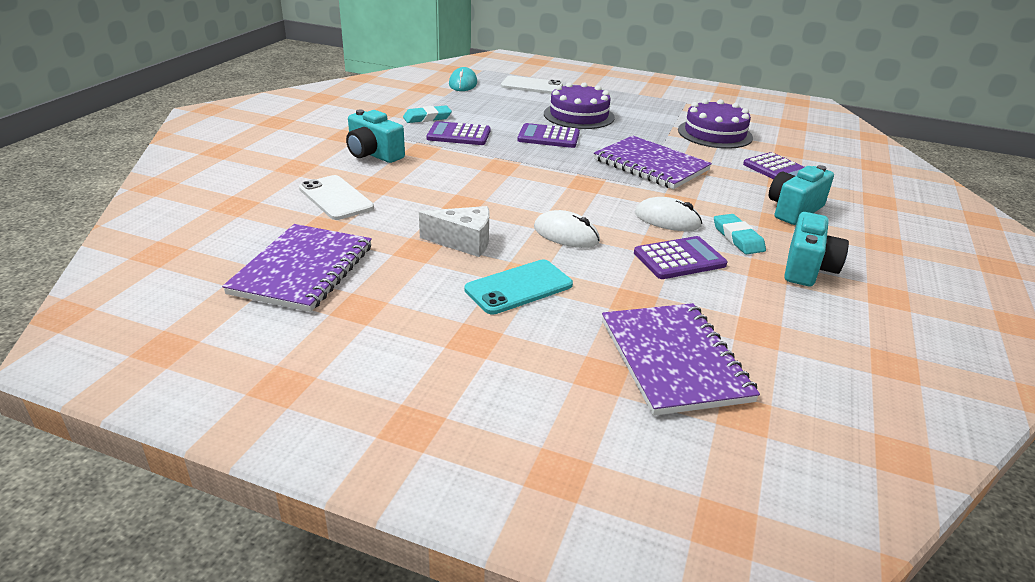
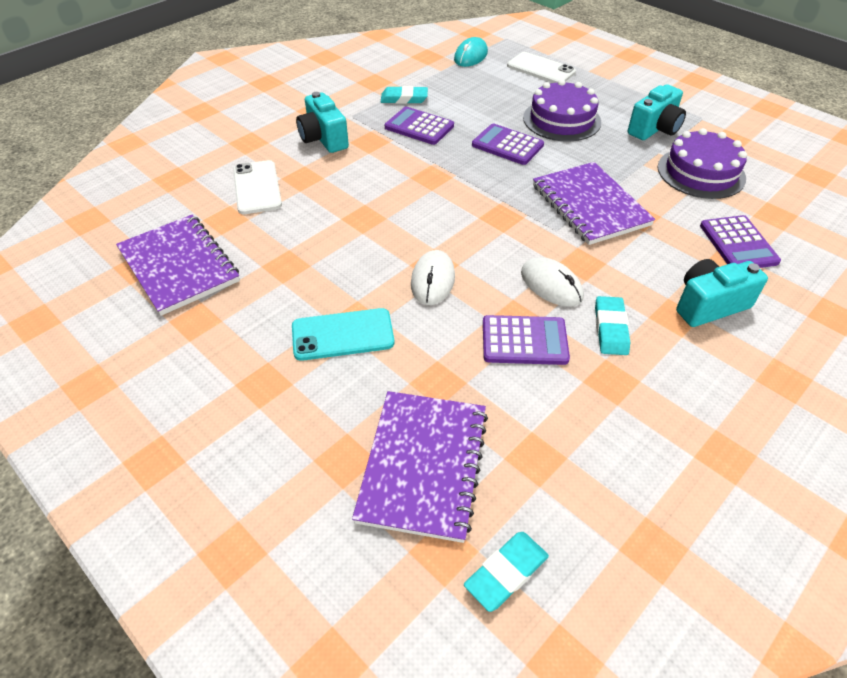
camera: 25 degrees right, 15 degrees up
purple notebook [222,224,372,312] -> purple notebook turned 75 degrees counterclockwise [116,215,240,316]
white cheese [419,206,489,257] -> none
white mouse [534,210,600,248] -> white mouse turned 45 degrees clockwise [411,250,455,305]
turquoise camera [784,212,849,286] -> turquoise camera moved to [628,84,686,140]
none -> turquoise eraser [464,532,549,612]

